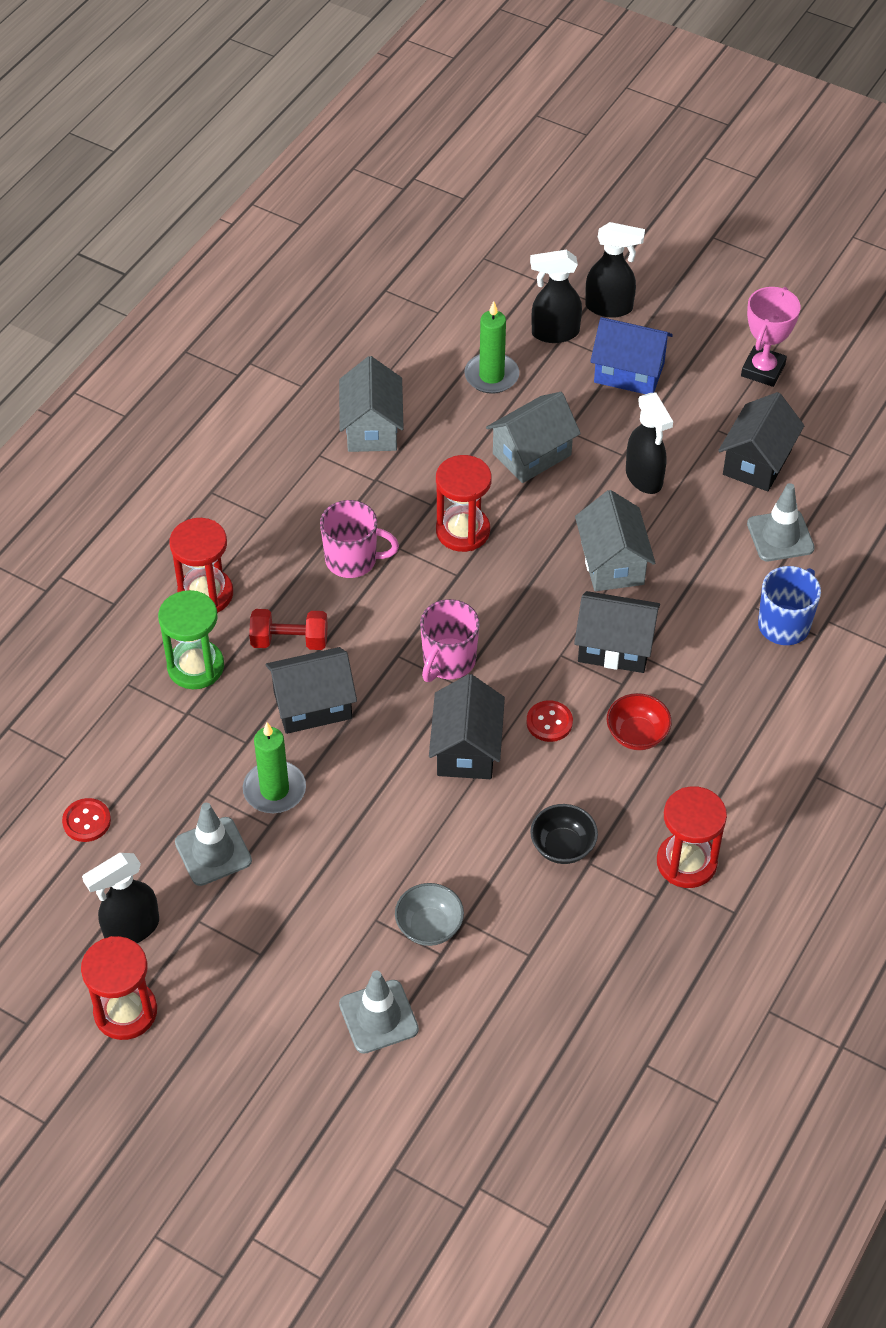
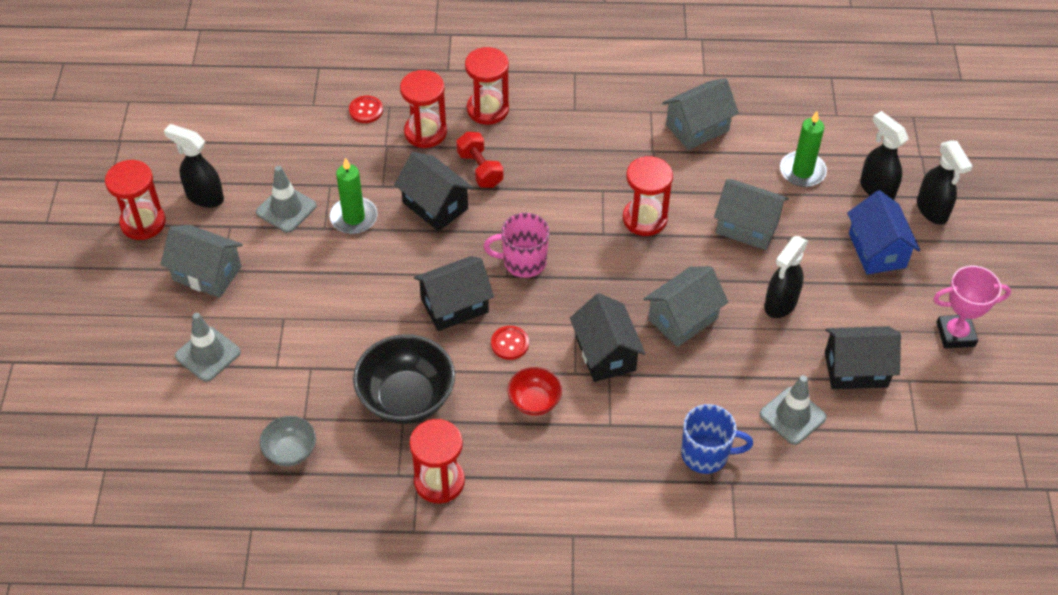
camera: 60 degrees right, 0 degrees up
red button [62,798,111,842] -> red button moved to [349,96,383,123]
green hourglass [158,590,224,689] -> red hourglass [400,70,447,148]
pink mug [320,500,399,578] -> none
grey bowl [395,883,464,946] -> grey bowl moved to [260,416,316,466]
black bowl [530,804,598,864] -> black bowl [353,334,455,424], size x1.84
none -> grey house [160,225,243,298]

